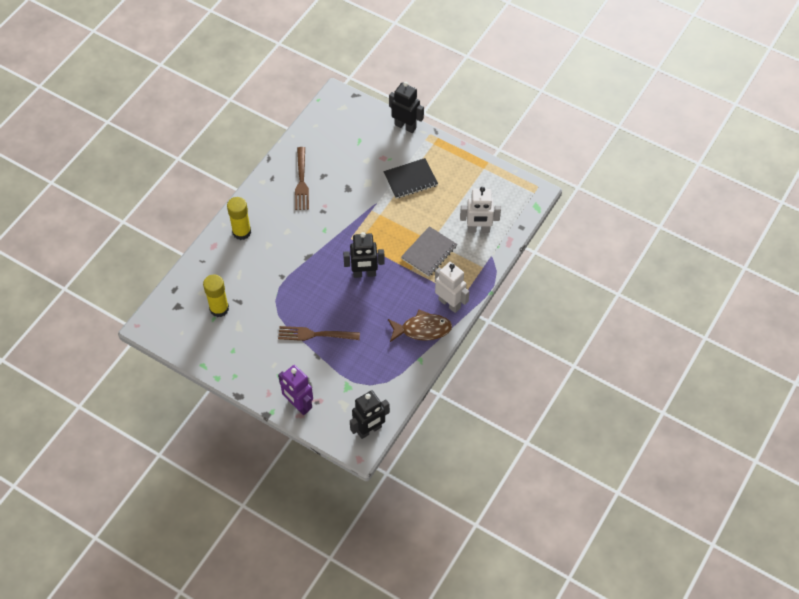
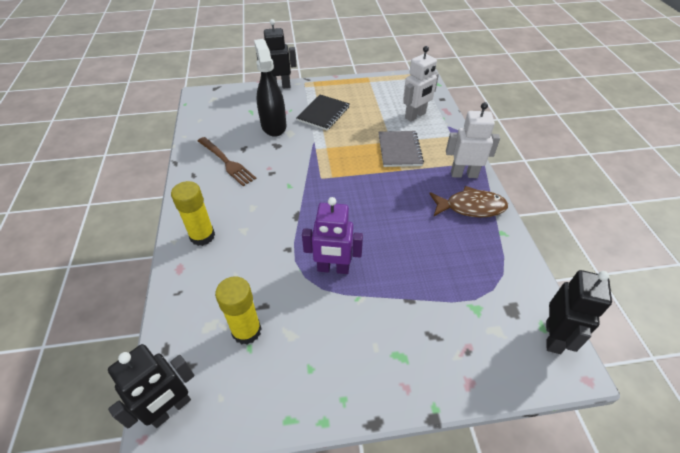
camera: 40 degrees left, 10 degrees down
brown fork [278,326,360,341] -> none
purple robot [278,365,313,415] -> purple robot moved to [302,197,363,274]
black robot [343,232,385,278] -> black robot moved to [108,344,194,429]
brown fish [388,310,452,342] -> brown fish turned 45 degrees clockwise [429,186,508,218]
none -> black spray bottle [254,39,286,137]

